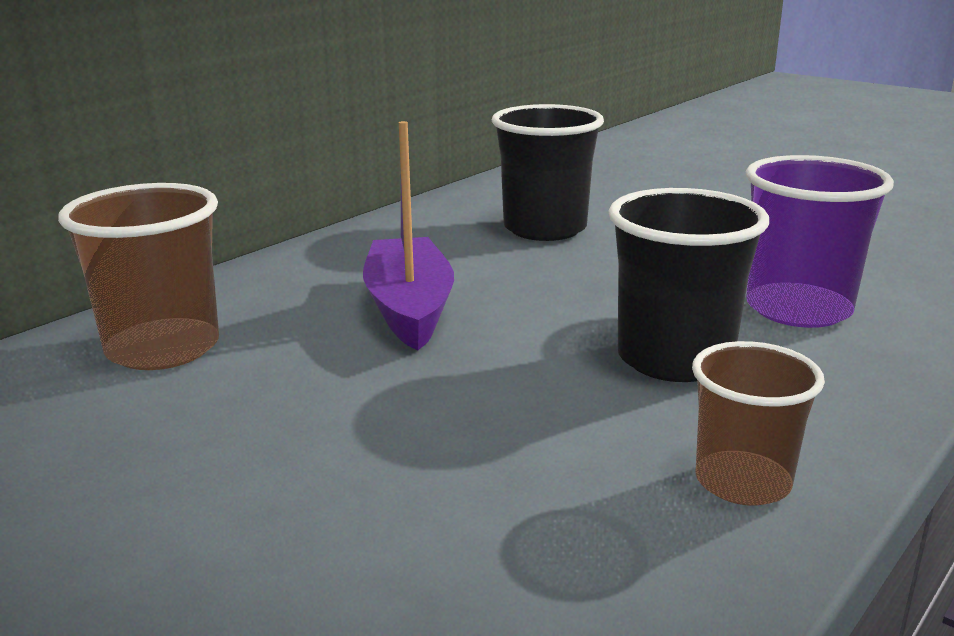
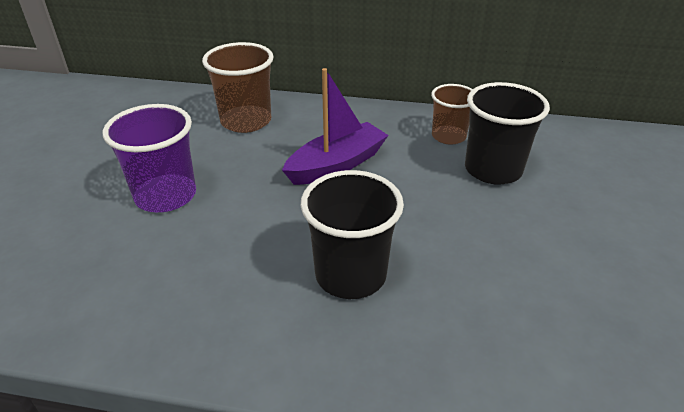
camera: 60 degrees right, 15 degrees up
brown cup [692,341,825,505] -> brown cup moved to [431,84,473,145]
purple cup [746,155,894,328] -> purple cup moved to [103,104,196,212]

